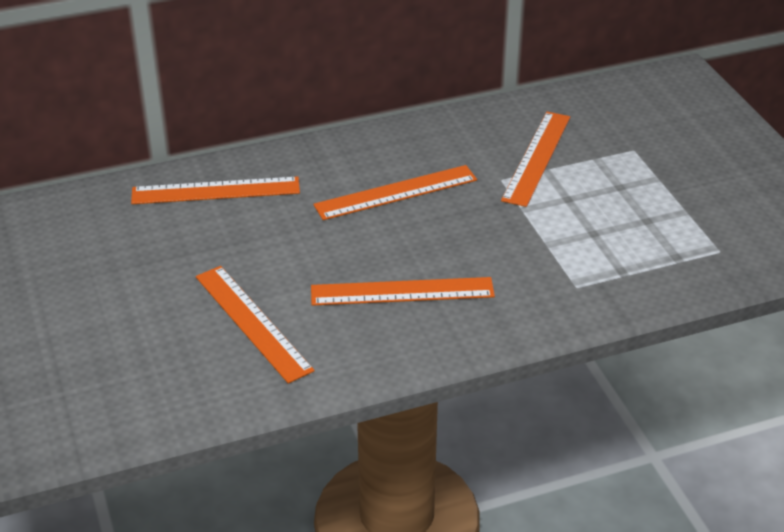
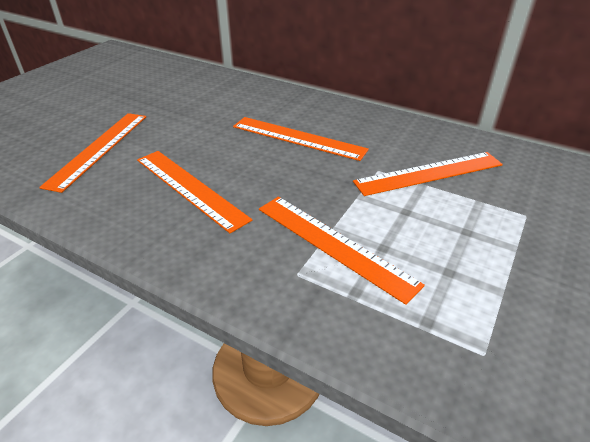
camera: 50 degrees right, 0 degrees up
orange ruler [131,177,300,204] -> orange ruler moved to [259,197,425,305]

